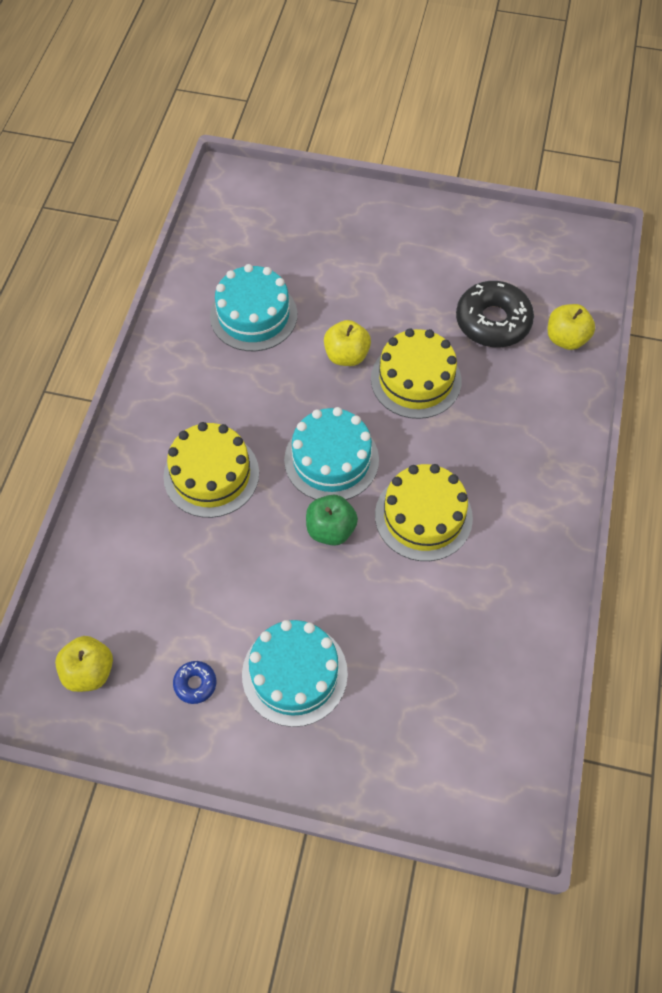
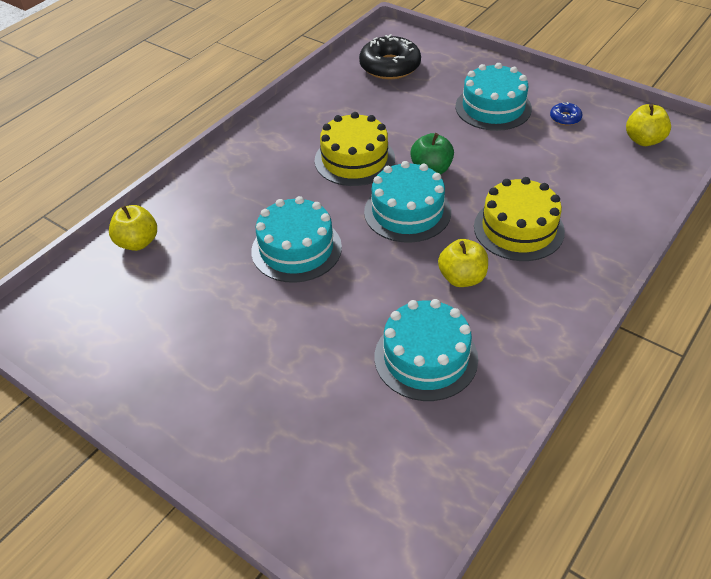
camera: 155 degrees left, 15 degrees down
yellow apple [324,320,371,366] -> yellow apple moved to [438,239,488,287]
yellow cake [371,328,462,419] -> turquoise cake [251,196,342,283]
black donut [456,281,534,347] -> black donut moved to [359,34,421,79]

